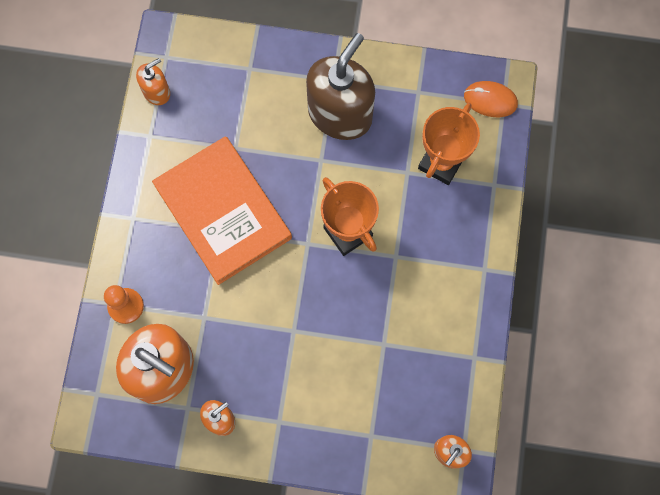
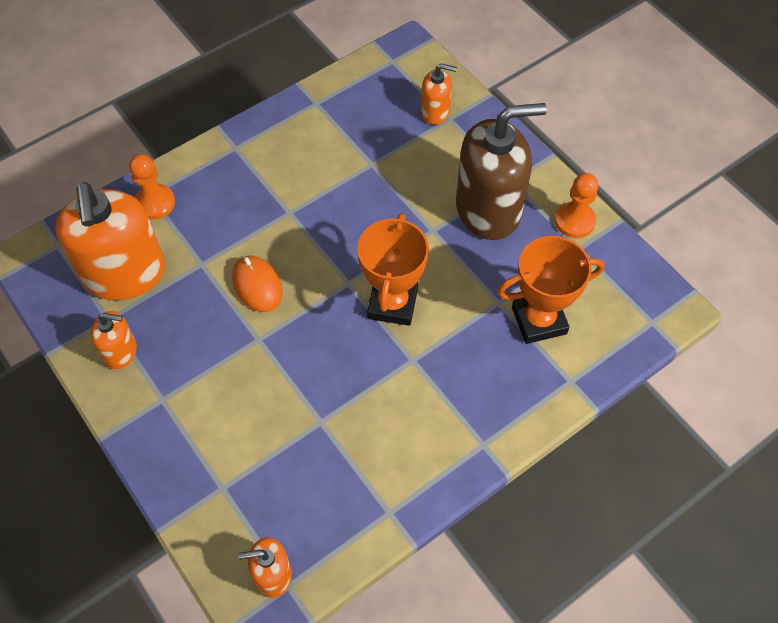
camera: 45 degrees right, 15 degrees down
orange soap dispenser [136,58,170,105] -> orange soap dispenser moved to [421,63,457,125]
orange book [152,136,292,285] -> none
orange mouse [464,81,518,117] -> orange mouse moved to [232,255,282,312]
none -> orange pawn [555,173,599,238]

